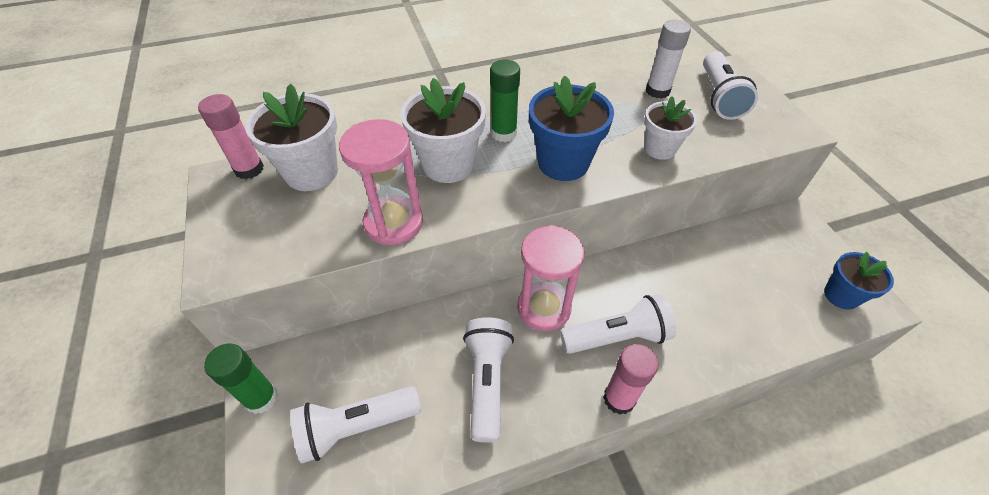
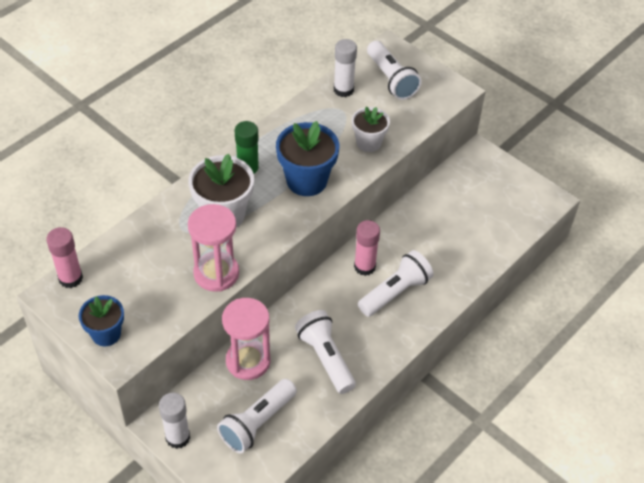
camera: 30 degrees left, 0 degrees up
green glue stick [204,344,278,414] -> white glue stick [159,393,190,449]
white flower pot [245,84,338,191] -> none
pink hourglass [517,225,585,331] -> pink hourglass moved to [222,298,270,380]
pink glue stick [603,344,658,415] -> pink glue stick moved to [354,220,380,276]
blue flower pot [824,252,894,310] -> blue flower pot moved to [79,295,124,346]

